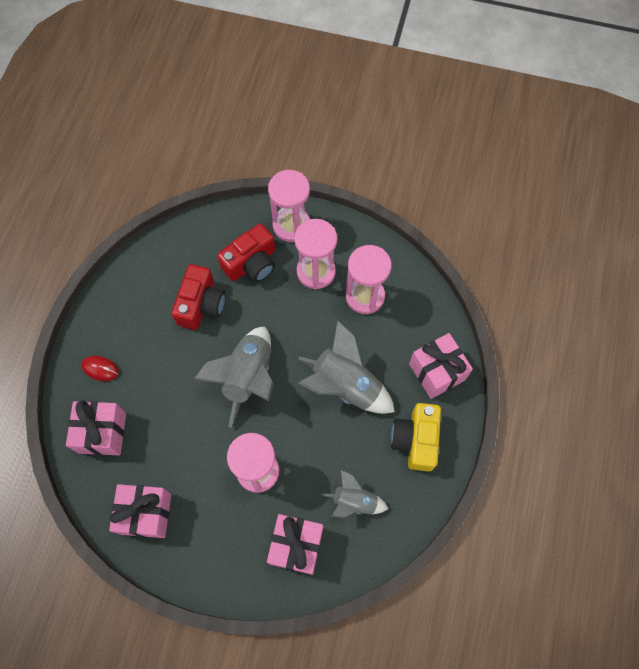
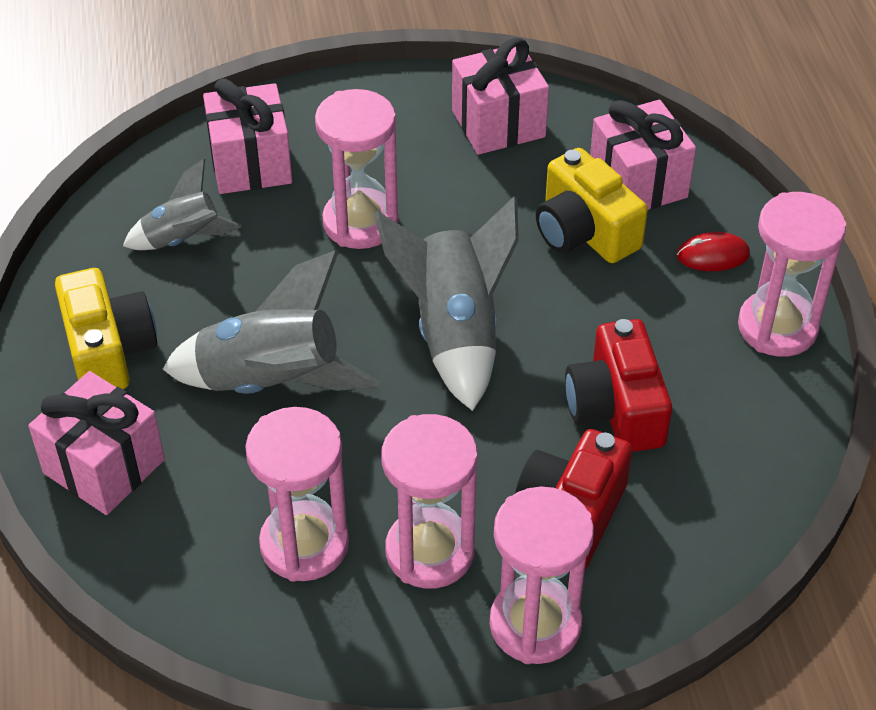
camera: 155 degrees right, 20 degrees down
none -> yellow camera [536,148,648,263]
none -> pink hourglass [738,192,846,357]

